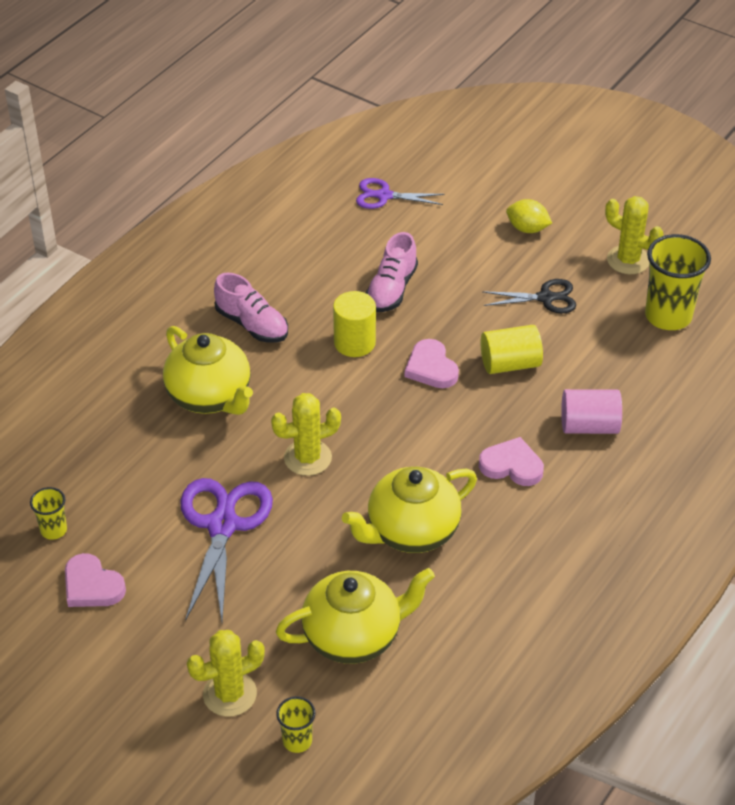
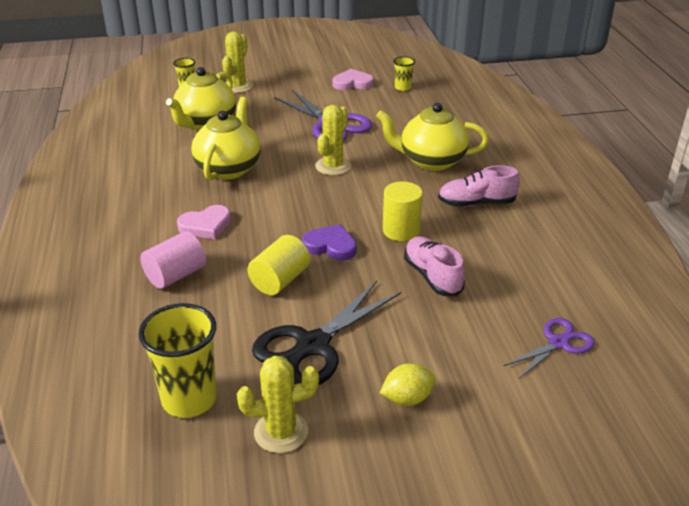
camera: 135 degrees right, 10 degrees down
pink heart [405,339,459,388] -> purple heart [302,224,357,261]
black scissors [482,279,576,313] -> black scissors [252,280,401,385], size x1.70

